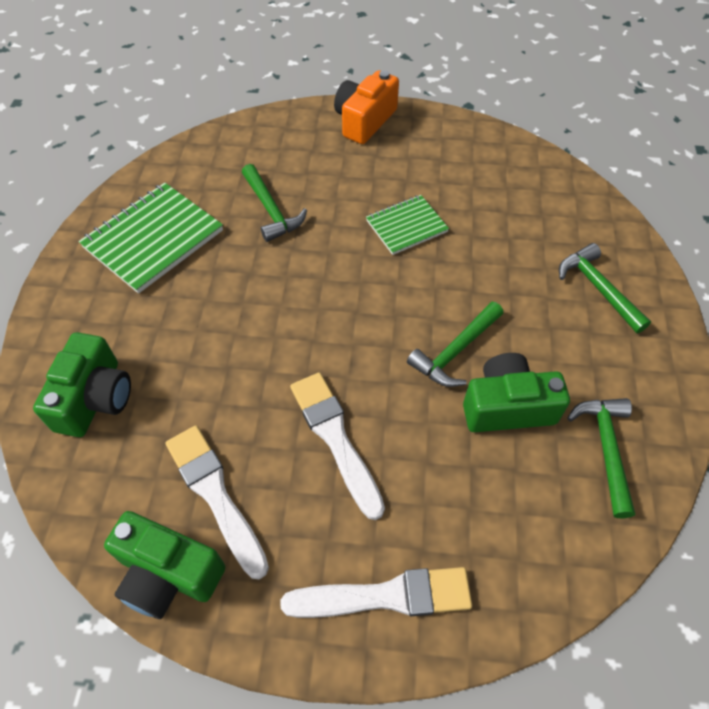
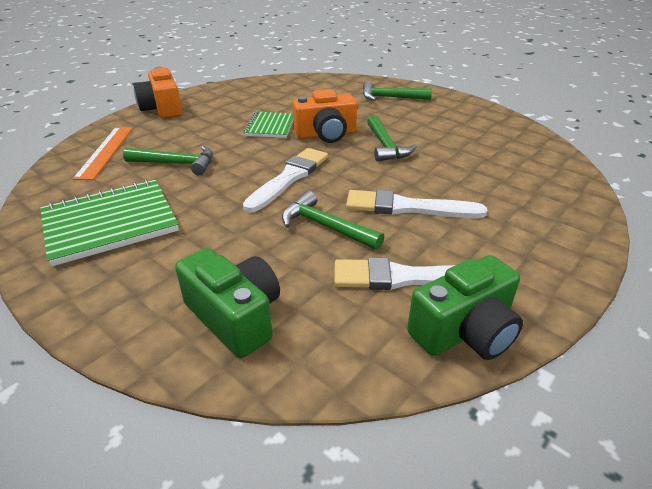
camera: 55 degrees left, 20 degrees down
green notebook [78,183,223,294] -> green notebook turned 75 degrees clockwise [40,180,179,266]
white brush [280,567,472,618] -> white brush moved to [243,148,328,213]
green camera [463,353,570,432] -> none
green hammer [567,398,635,518] -> green hammer moved to [282,191,384,250]
none -> orange ruler [73,127,133,180]
none -> orange camera [292,89,357,143]

